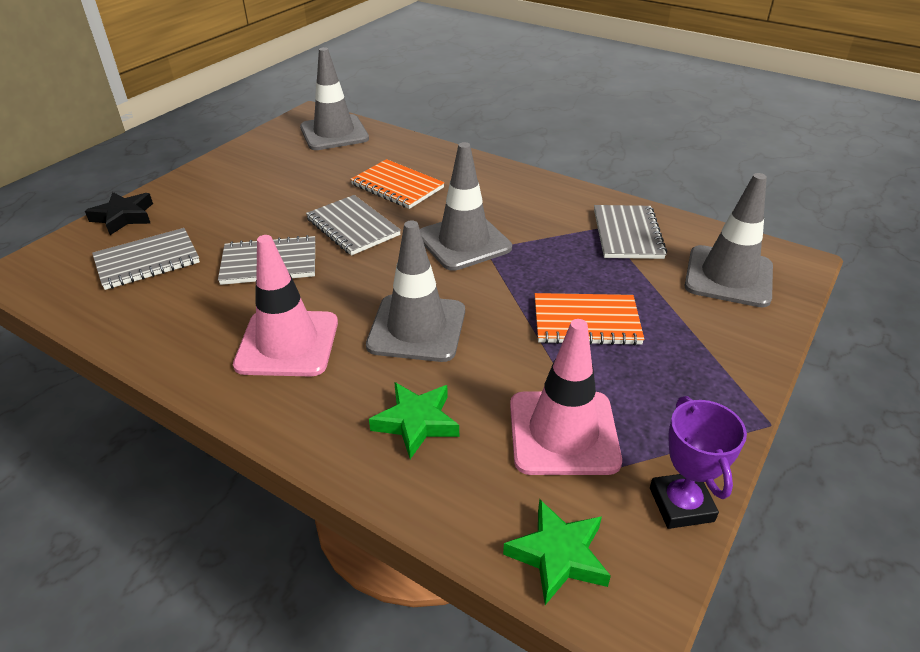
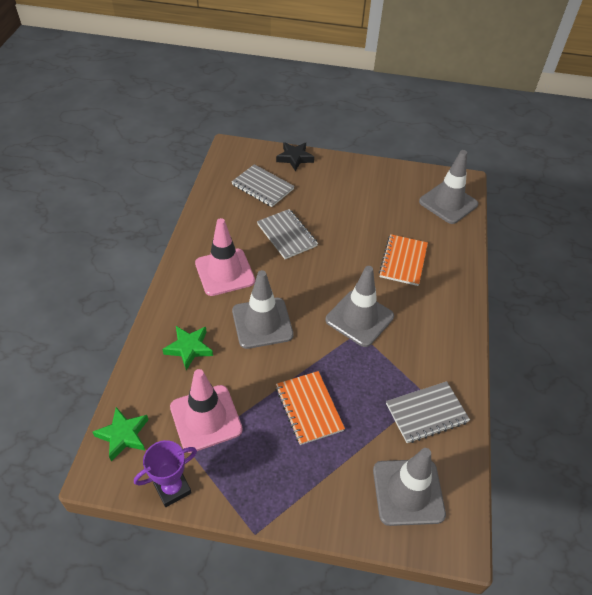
camera: 65 degrees right, 10 degrees up
grey notebook [306,195,401,256] -> none

